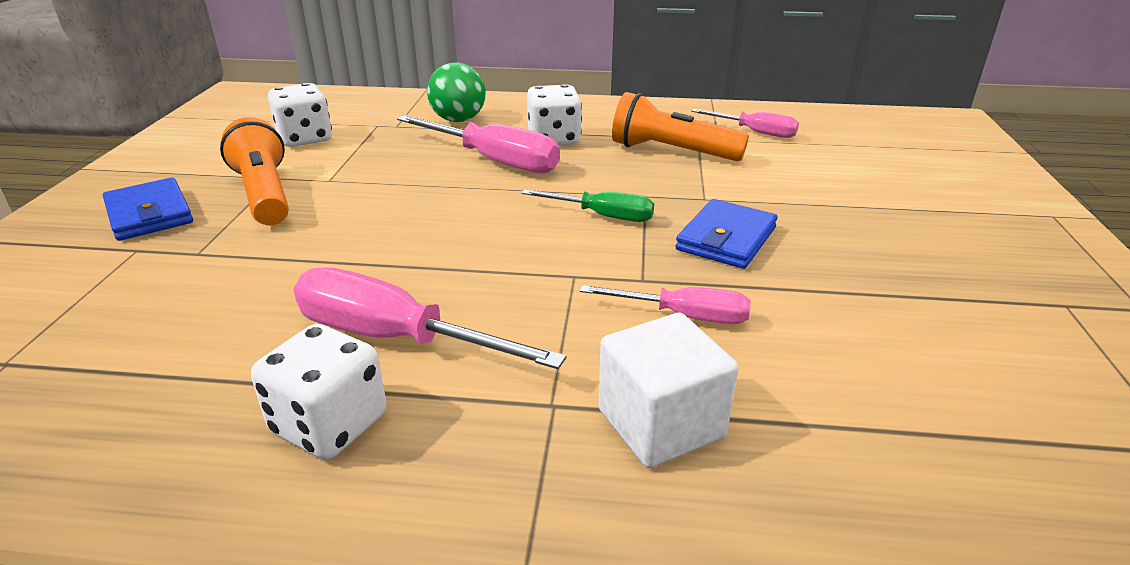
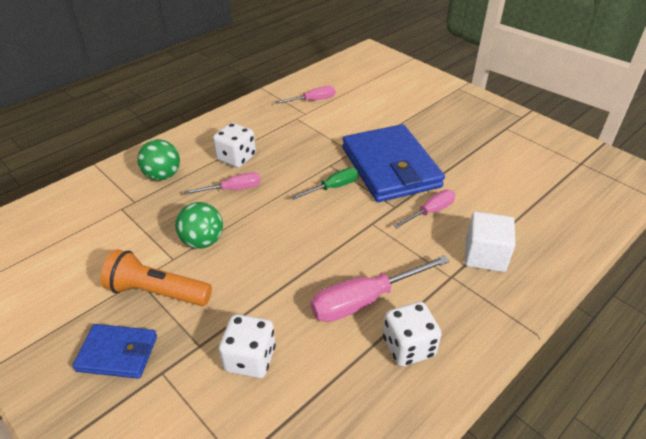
camera: 50 degrees left, 10 degrees up
white dice [268,83,332,147] -> white dice moved to [219,314,276,378]
pink screwdriver [397,115,560,173] -> pink screwdriver [184,172,261,195], size x0.60
orange flashlight [612,92,749,161] -> none
blue wallet [675,199,778,269] -> blue wallet [342,124,445,202], size x1.94
none -> green ball [175,202,223,249]

